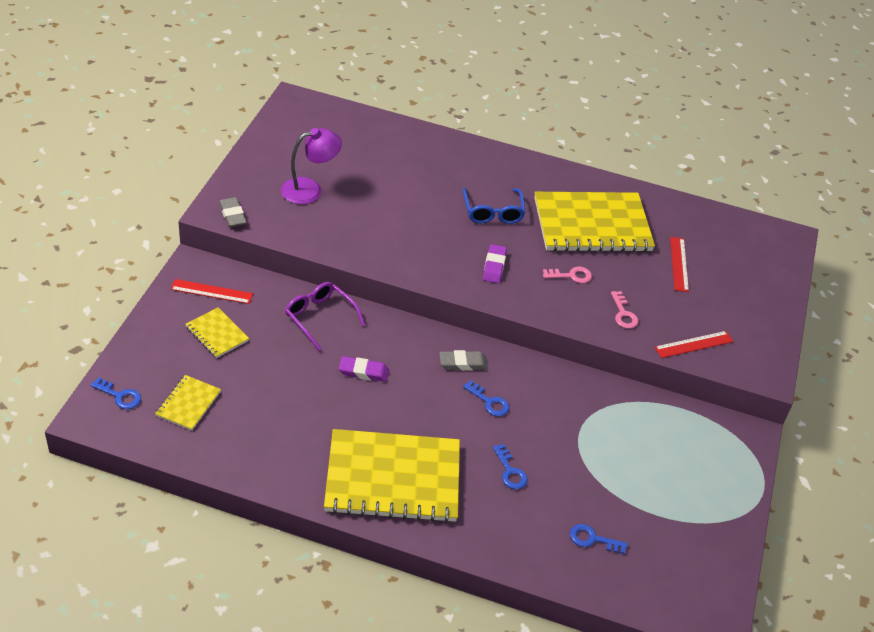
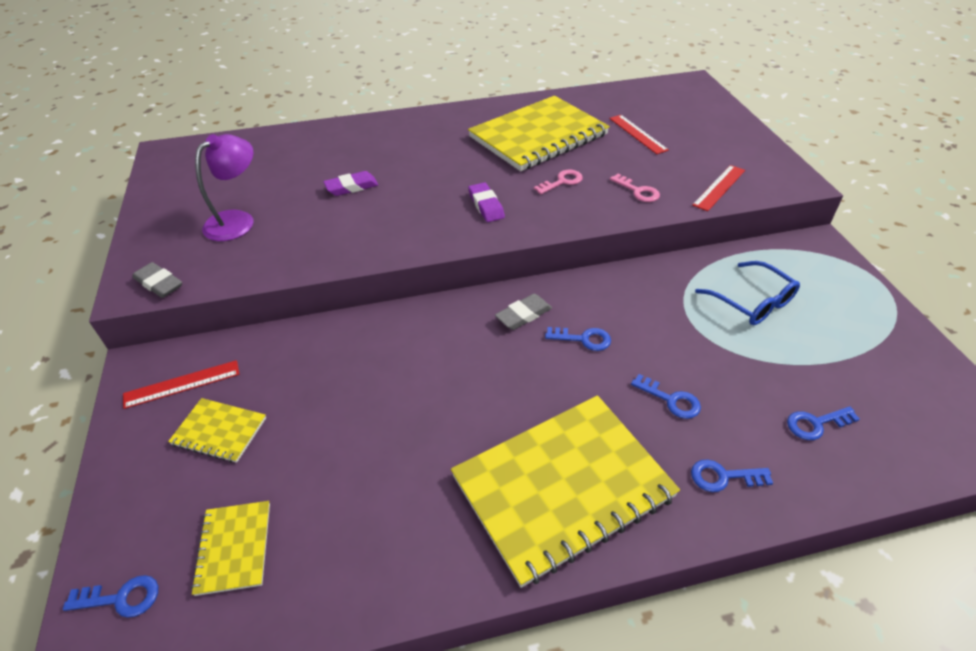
camera: 25 degrees left, 0 degrees up
purple glasses [285,282,365,351] -> none
purple eraser [339,356,389,382] -> purple eraser moved to [323,171,378,196]
blue glasses [463,188,525,224] -> blue glasses moved to [695,261,800,325]
none -> blue key [691,460,773,492]

